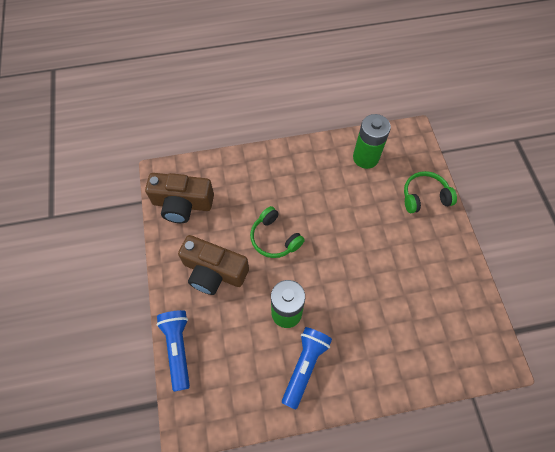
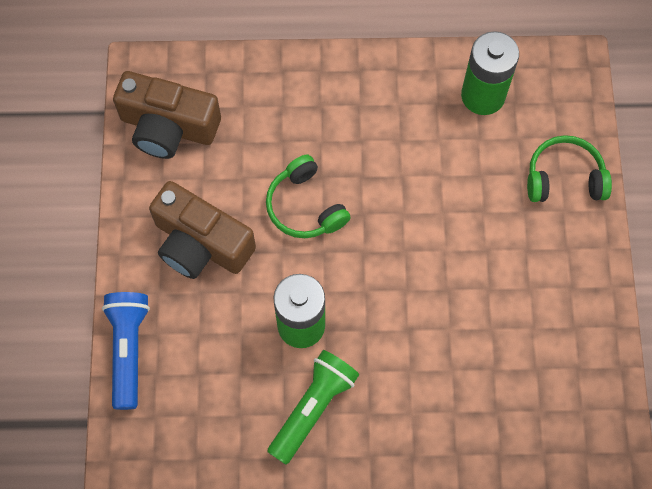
camera: 10 degrees right, 5 degrees up
blue flashlight [282,327,332,410] -> green flashlight [267,350,360,465]

